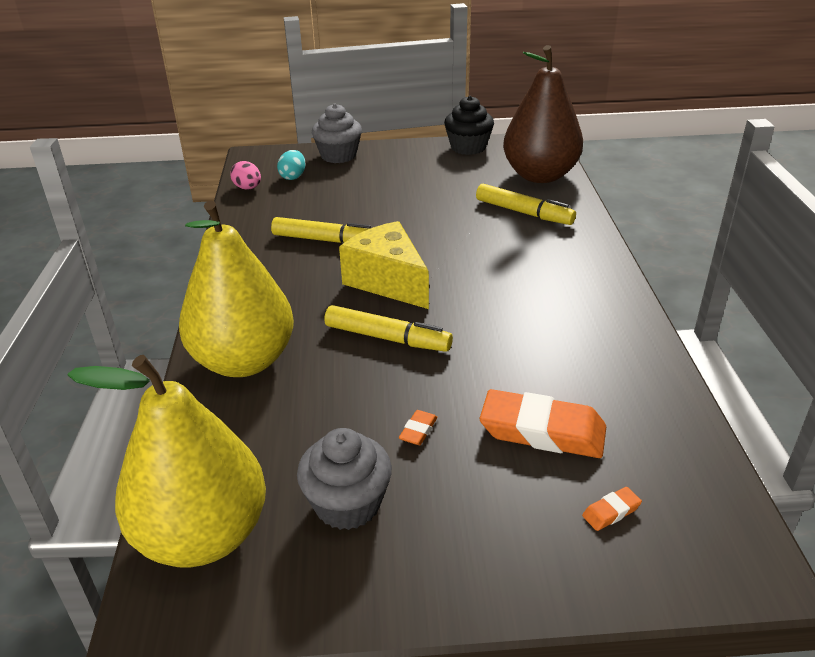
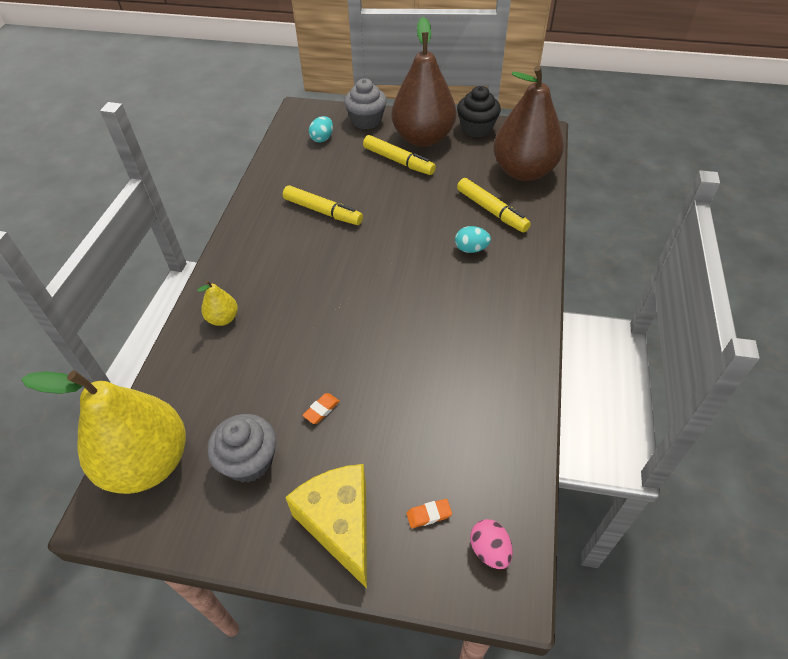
camera: 15 degrees right, 15 degrees up
yellow pear [179,200,294,377] -> yellow pear [197,280,238,326], size x0.43
pink egg [230,161,261,190] -> pink egg moved to [470,519,513,569]
yellow marker [324,305,453,352] -> yellow marker moved to [363,135,436,175]
yellow cheese [339,221,429,309] -> yellow cheese moved to [285,464,367,589]
orange eraser [480,389,606,458] -> none
none -> brown pear [392,17,456,147]
none -> turquoise egg [455,226,491,253]

